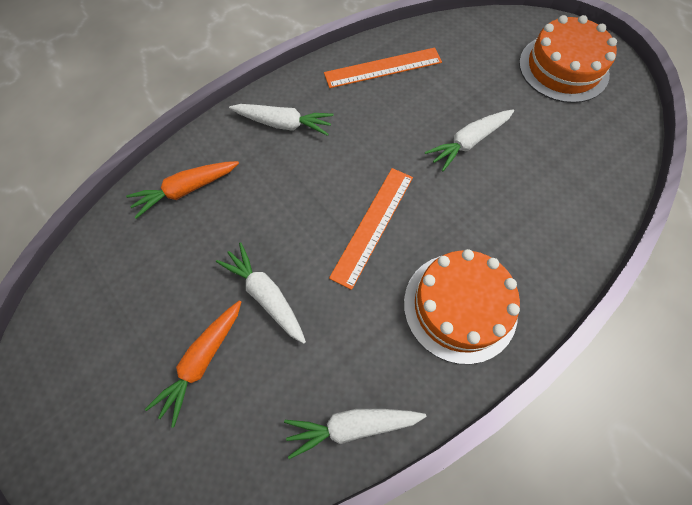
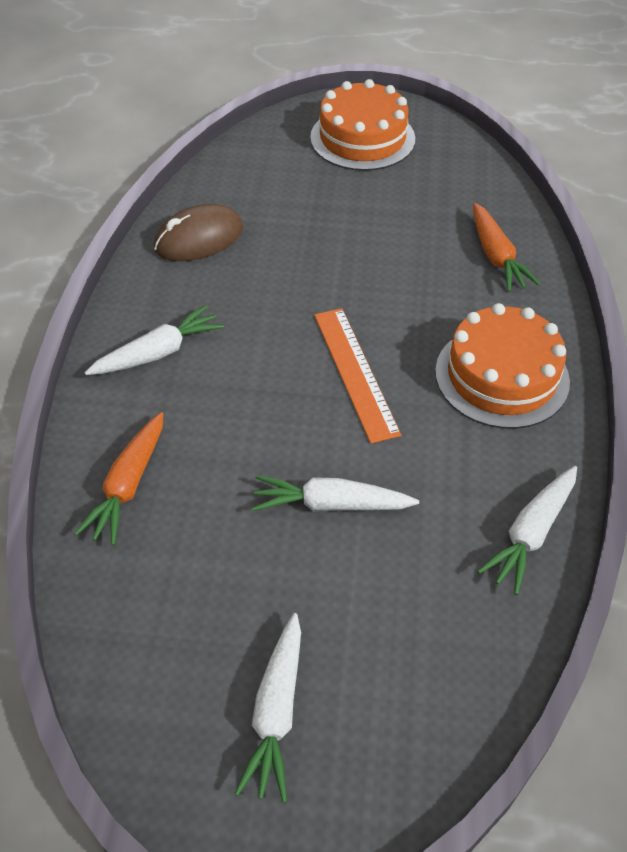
camera: 45 degrees left, 15 degrees down
orange carrot [145,300,241,428] -> orange carrot moved to [473,203,541,292]
orange ruler [324,48,442,88] -> brown mouse [154,204,243,261]
white carrot [425,110,514,171] -> white carrot moved to [235,613,301,803]

